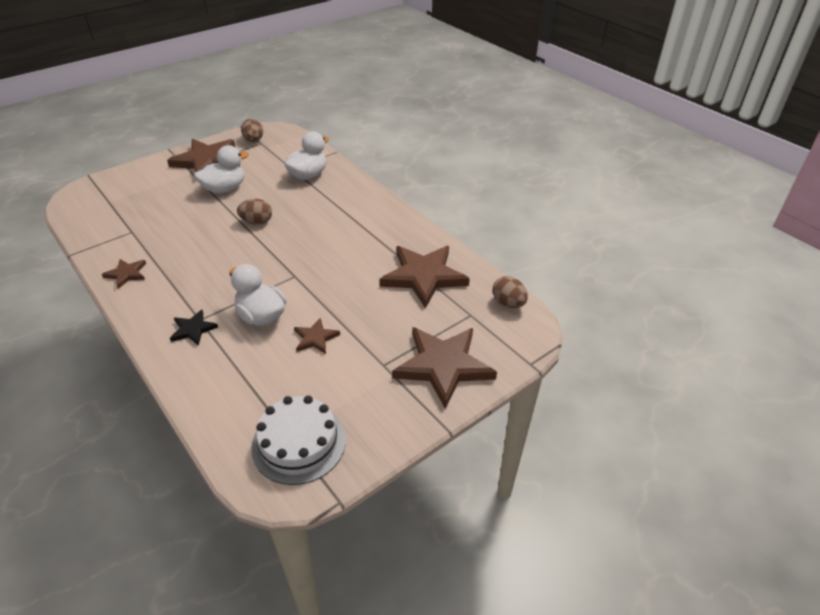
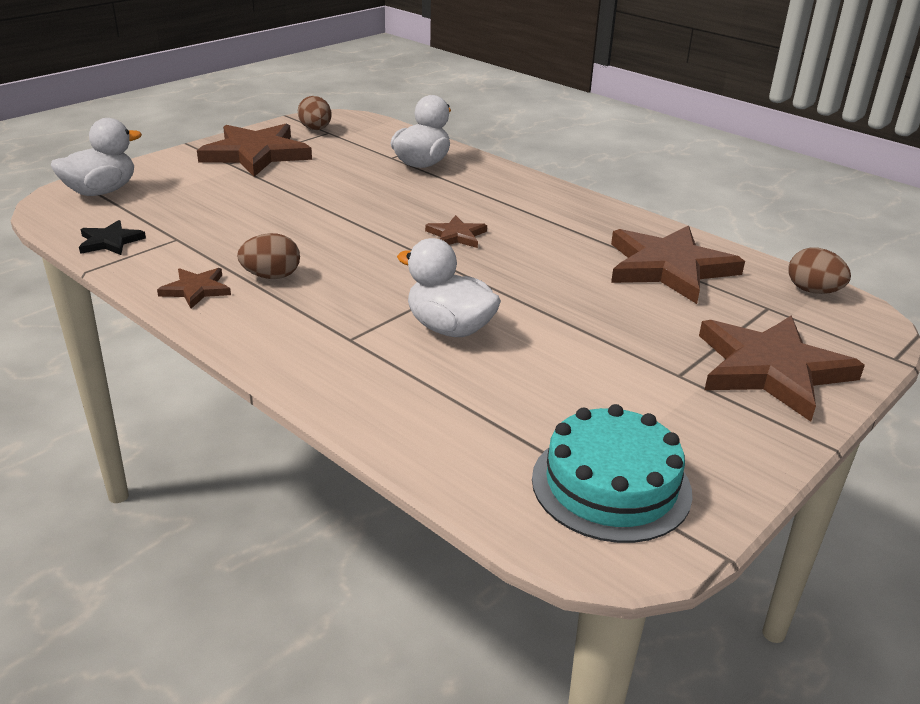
camera: 10 degrees left, 10 degrees down
black star [170,310,218,346] -> black star moved to [79,220,146,255]
white duck [194,145,249,194] -> white duck moved to [51,118,142,196]
brown egg [237,199,272,225] -> brown egg moved to [237,233,300,279]
white cake [251,396,346,485] -> turquoise cake [532,404,693,543]
brown star [294,318,340,354] -> brown star moved to [425,215,487,248]

